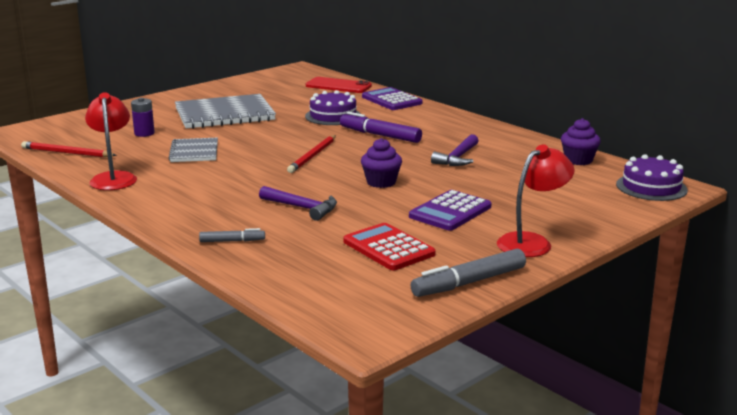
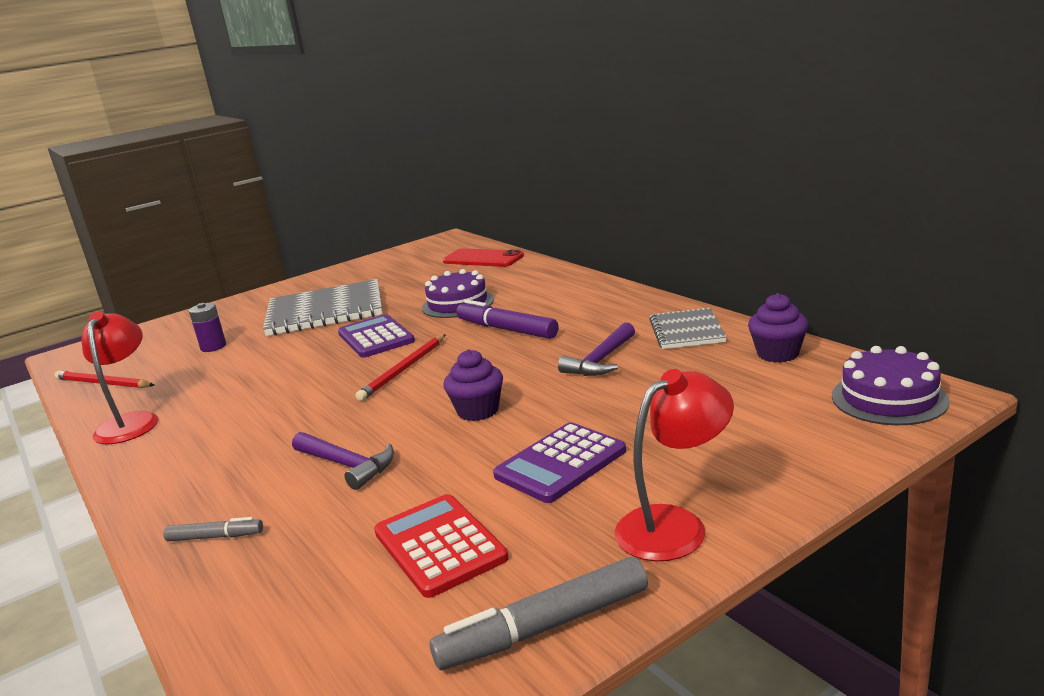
camera: 10 degrees right, 0 degrees up
grey notebook [168,138,218,162] -> grey notebook moved to [649,308,727,349]
purple calculator [362,87,423,110] -> purple calculator moved to [338,314,415,358]

